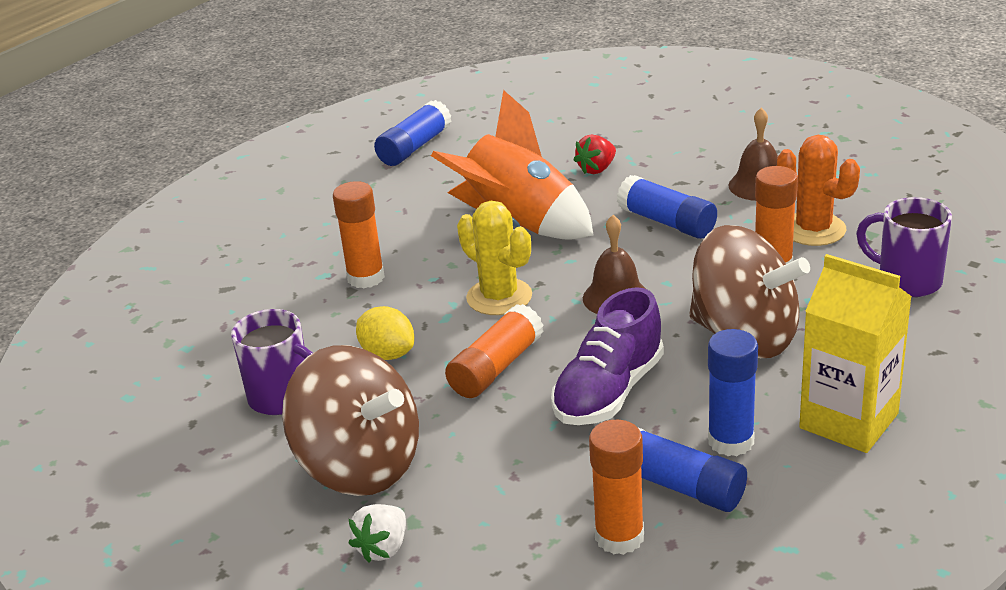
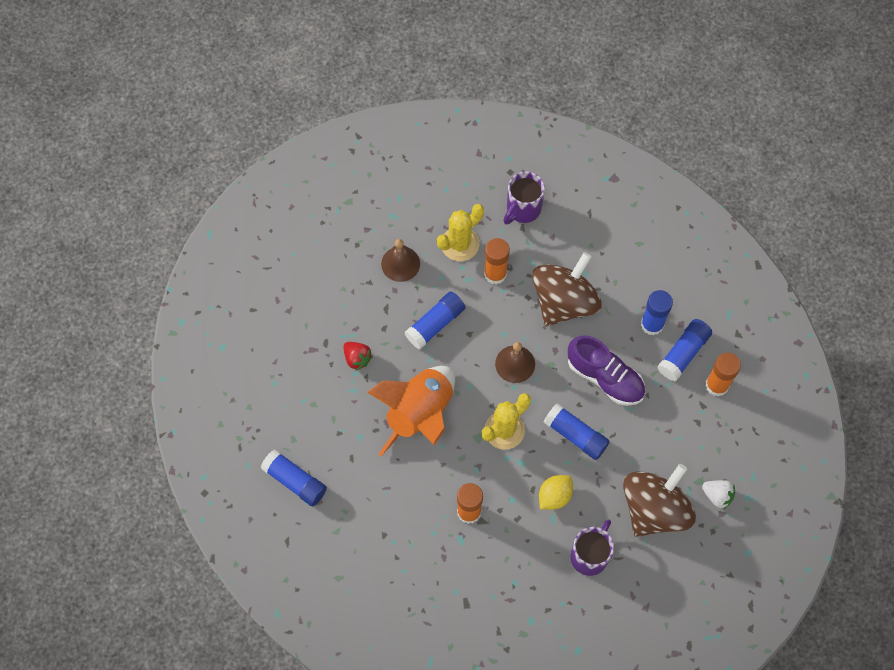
camera: 90 degrees left, 35 degrees up
orange glue stick [445,304,543,398] -> blue glue stick [543,403,610,460]
orange cactus [777,135,860,246] -> yellow cactus [437,204,484,261]
yellow carton [799,254,912,453] -> none

